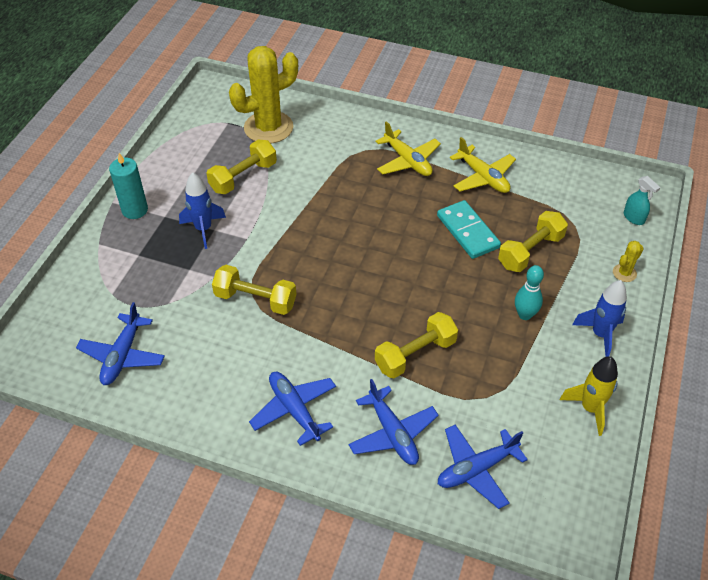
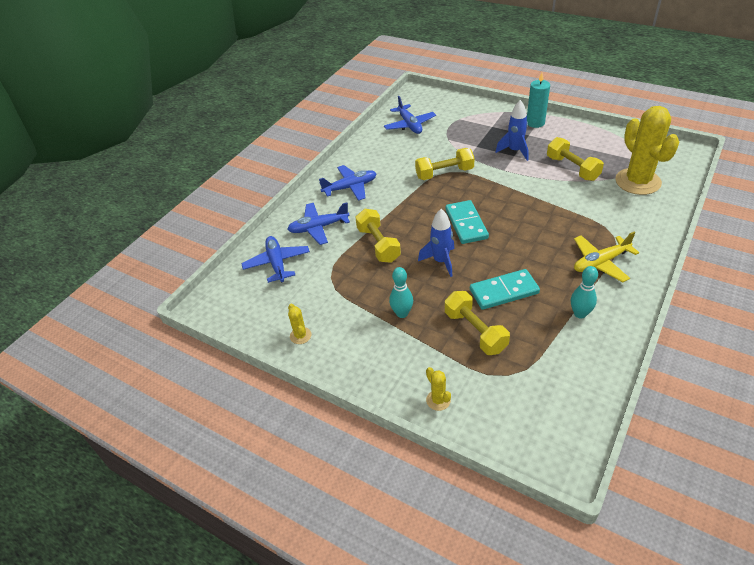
camera: 105 degrees right, 5 degrees down
blue plane [76,302,165,385] -> blue plane turned 135 degrees counterclockwise [384,96,436,134]
yellow dumbbell [212,265,297,315] -> yellow dumbbell turned 45 degrees clockwise [415,148,475,180]
yellow plane [450,137,516,193] -> turquoise bowling pin [571,266,598,319]
yellow rocket [560,356,618,436] -> yellow cactus [288,304,312,344]
blue rocket [572,280,627,357] -> blue rocket moved to [418,209,454,277]
turquoise spray bottle [624,176,661,225] -> none
none -> turquoise domino [446,200,489,244]

